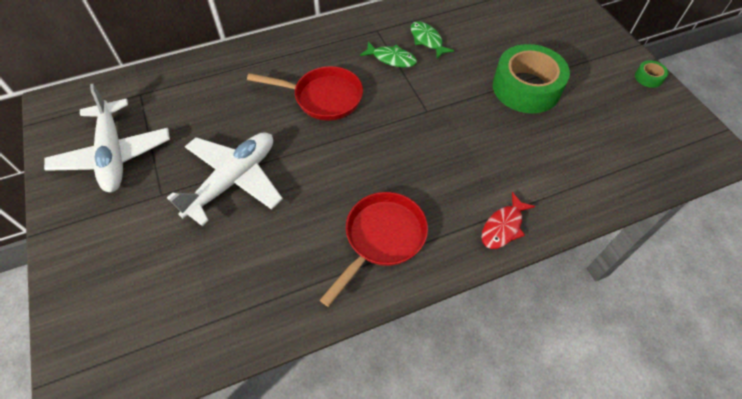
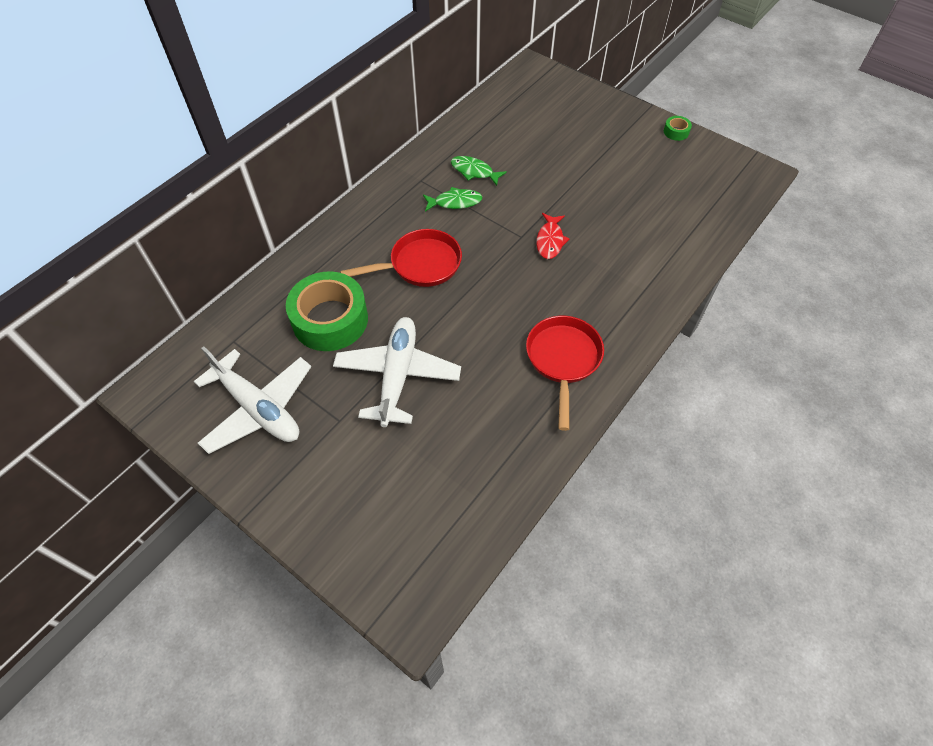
camera: 30 degrees left, 0 degrees up
red fish [482,192,535,249] -> red fish moved to [536,213,569,259]
green tape [493,44,570,113] -> green tape moved to [286,271,368,351]

